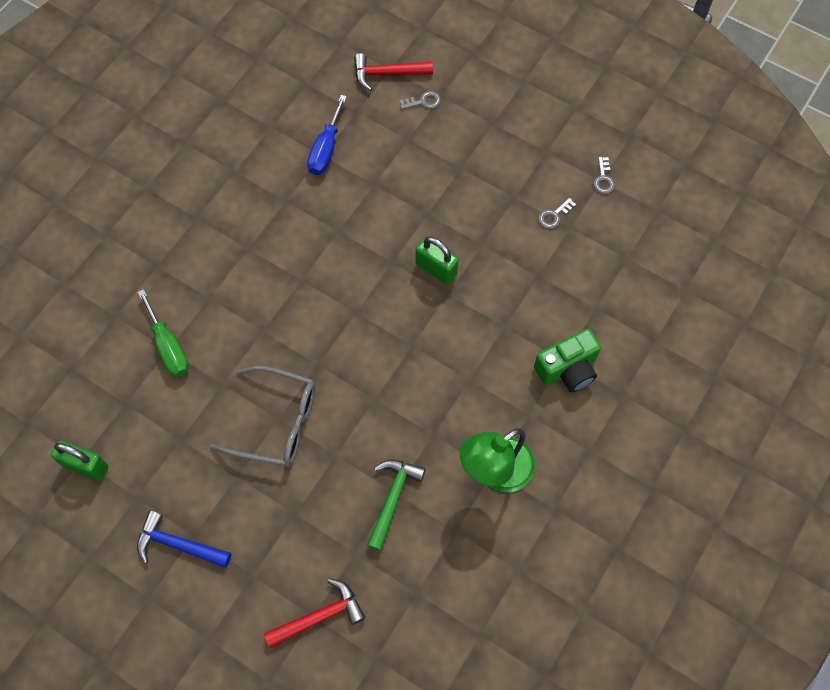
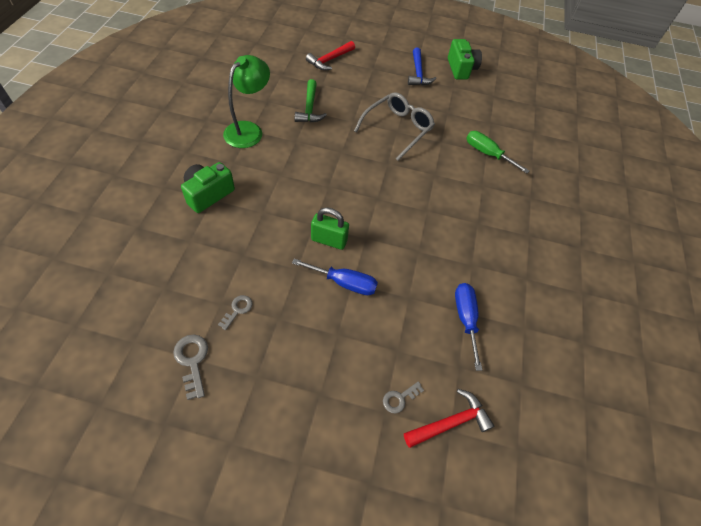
camera: 155 degrees right, 10 degrees down
green padlock [51,440,108,481] -> none
blue hammer [137,510,231,568] -> blue hammer turned 90 degrees clockwise [408,48,436,86]
grey glasses [210,366,315,467] -> grey glasses turned 135 degrees clockwise [354,92,435,161]
grey key [593,157,615,194] -> grey key [173,334,208,400], size x1.51
none -> blue screwdriver [292,259,378,295]
none -> green camera [448,39,482,80]

